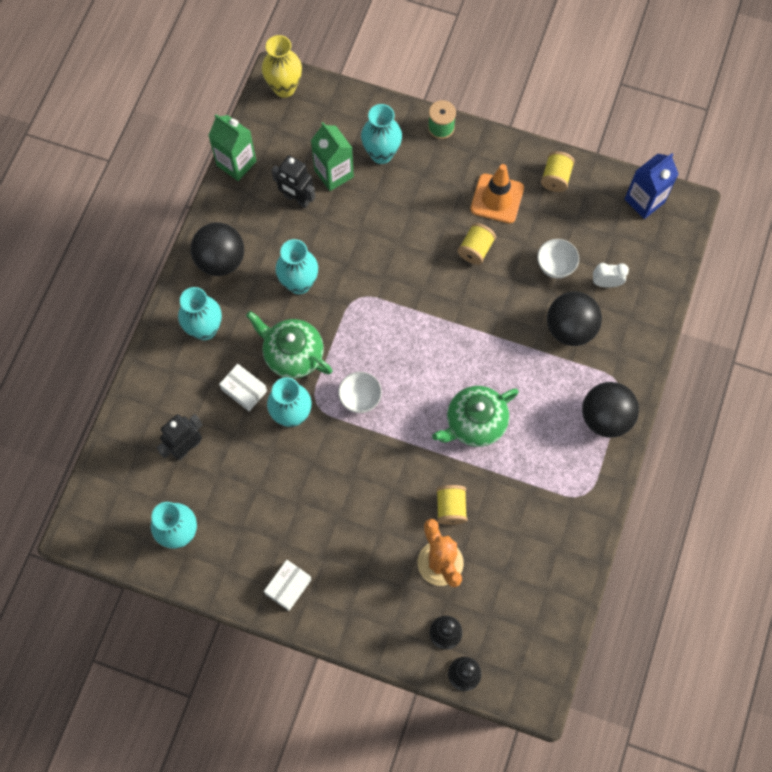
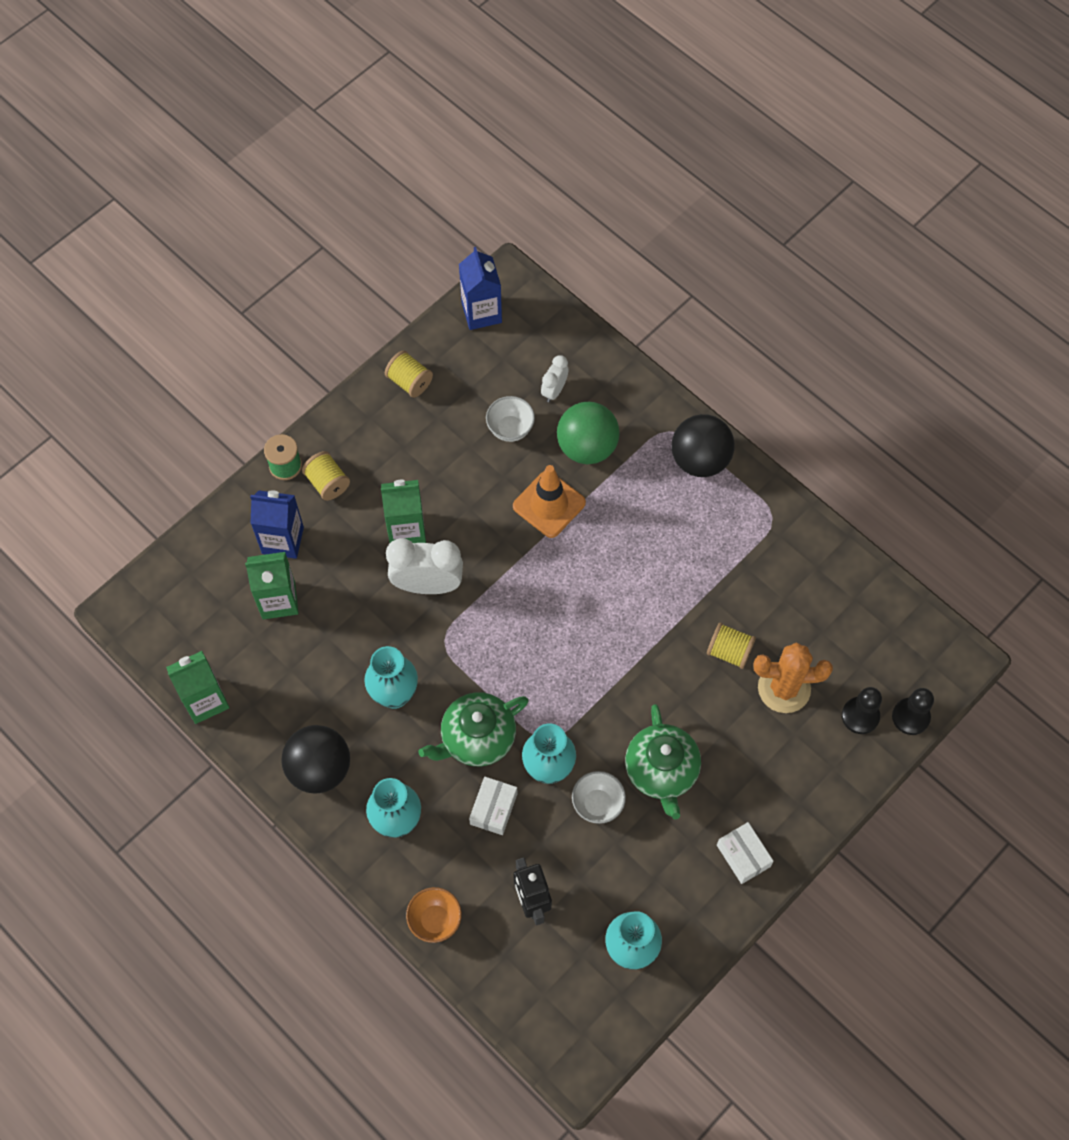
camera: 65 degrees left, 5 degrees down
white box [219,364,267,411] -> white box turned 45 degrees counterclockwise [469,777,518,835]
yellow vase [261,35,302,98] -> none
black robot [272,155,315,208] -> none
white bowl [338,372,382,413] -> white bowl moved to [572,771,626,824]
turquoise vase [361,104,402,164] -> blue carton [250,490,304,559]
green teapot [432,386,519,447] -> green teapot moved to [625,704,701,820]
yellow spool [458,223,496,265] -> yellow spool moved to [302,451,350,501]
orange traffic cone [470,164,524,223] -> orange traffic cone moved to [513,465,586,538]
black ball [547,291,602,346] -> green ball [557,402,620,464]
none -> green carton [381,480,426,543]
none -> white clock [386,538,463,594]
none -> orange bowl [406,887,462,943]

